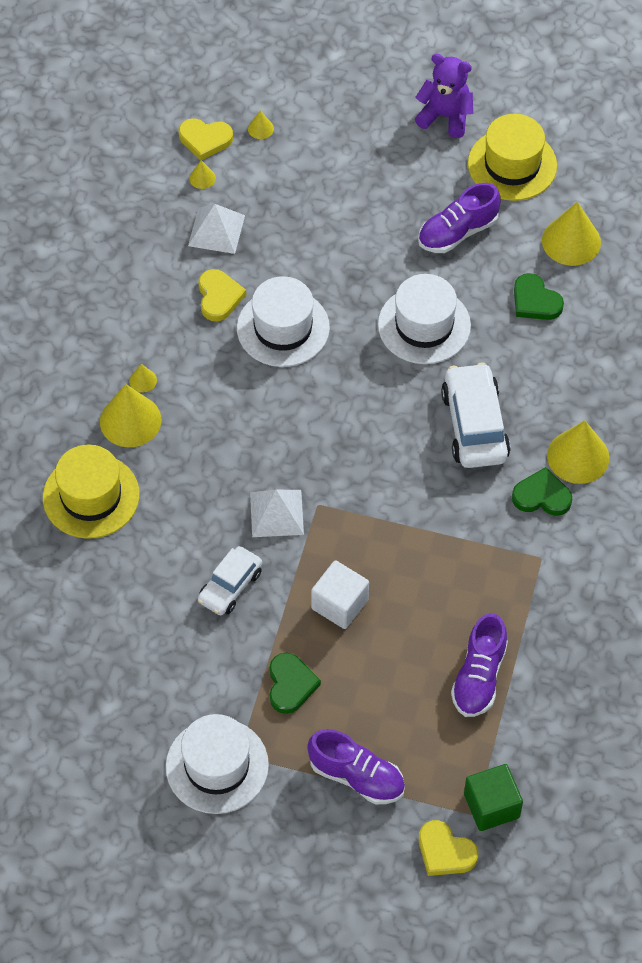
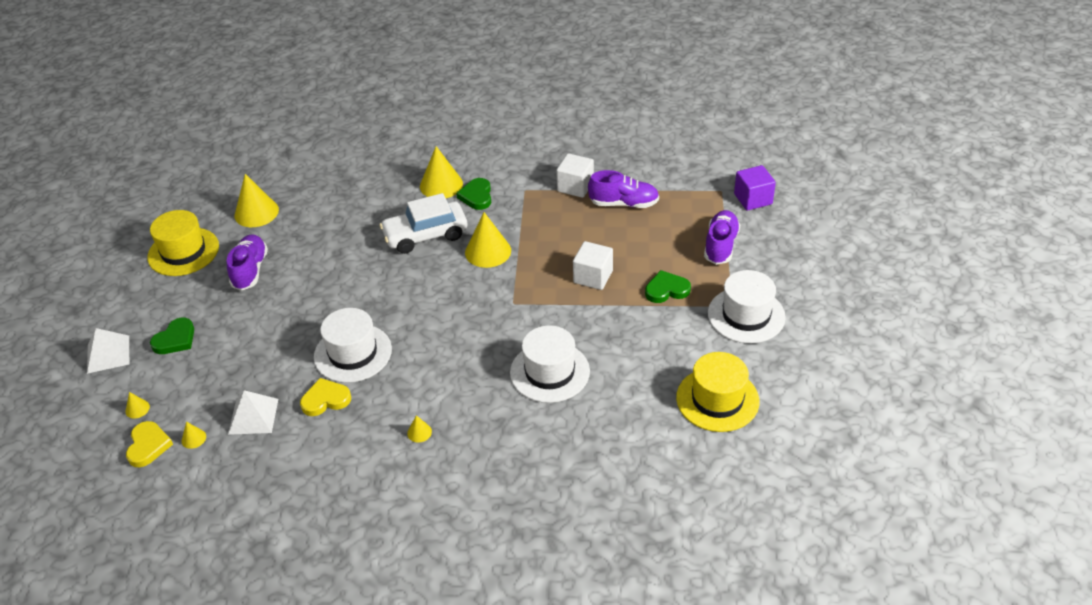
camera: 100 degrees left, 15 degrees down
yellow hat [43,444,140,539] -> yellow hat moved to [676,352,760,432]
yellow cone [100,384,161,447] -> yellow cone moved to [465,212,511,268]
white car [198,546,262,615] -> none
white pyramid [250,490,304,537] -> white pyramid moved to [87,328,129,374]
white hat [378,274,471,364] -> white hat moved to [510,326,590,403]
purple teddy bear [415,54,473,138] -> none
purple shoe [418,183,501,253] -> purple shoe turned 135 degrees counterclockwise [227,234,268,291]
yellow heart [419,820,478,876] -> purple cube [734,165,776,211]
green cube [464,764,523,831] -> none
green heart [514,273,564,320] -> green heart moved to [150,318,194,354]
none -> white cube [557,153,594,198]

